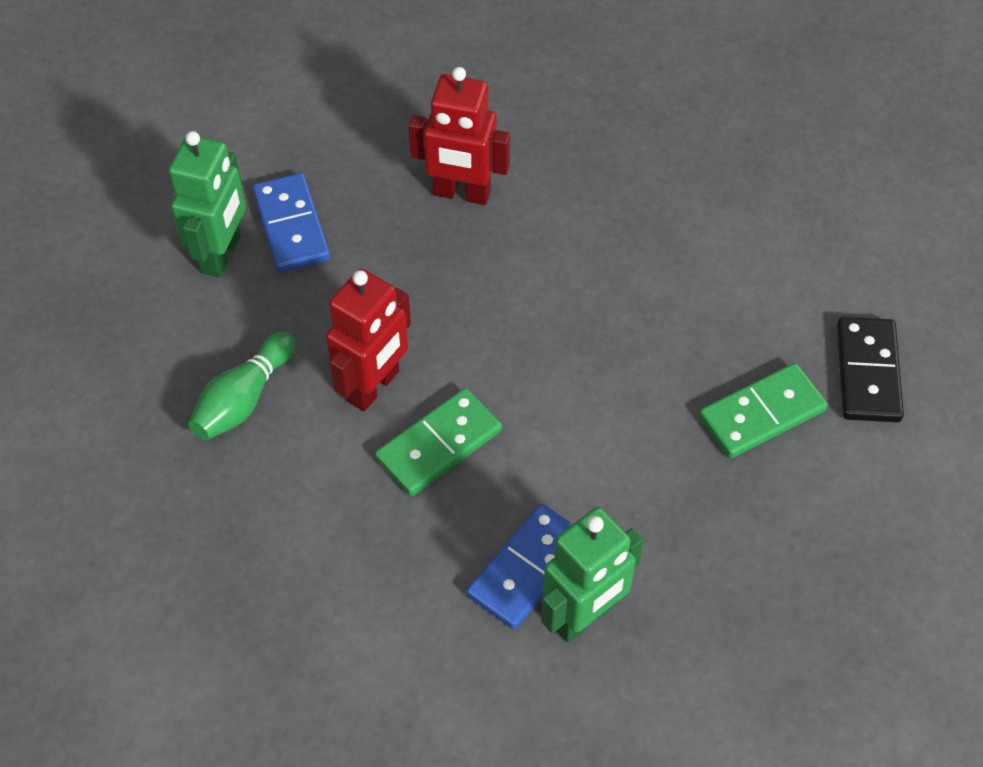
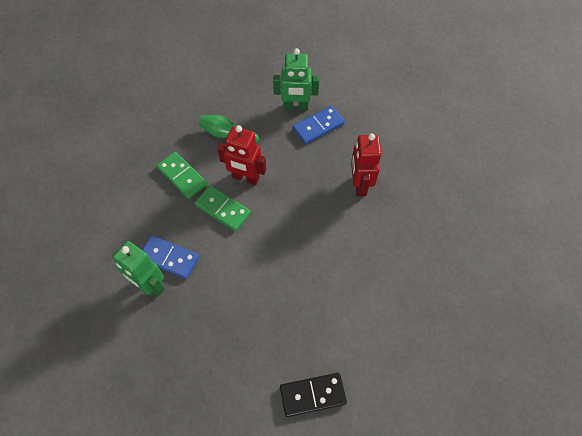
camera: 75 degrees right, 5 degrees up
green domino [699,363,828,458] -> green domino moved to [156,152,207,199]

